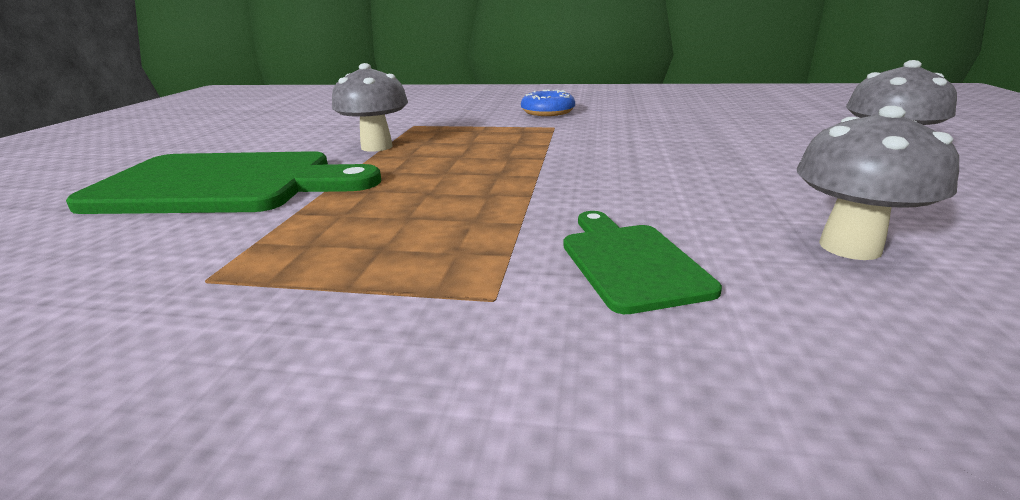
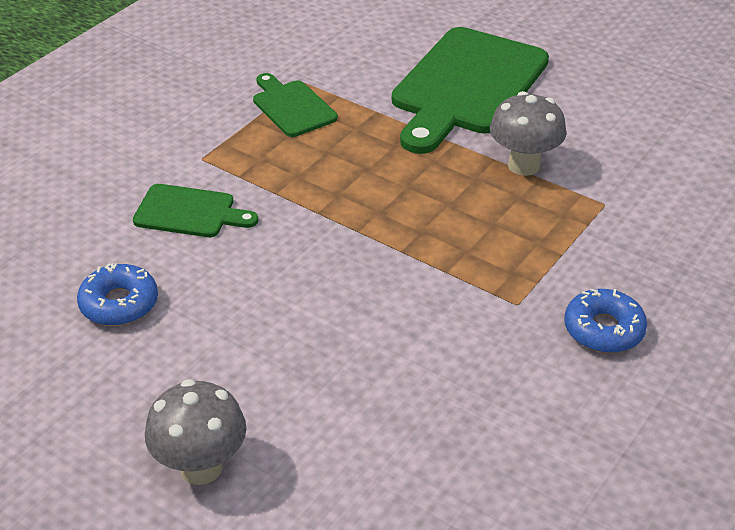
camera: 115 degrees right, 15 degrees up
grey mushroom [797,106,959,260] -> blue donut [77,263,158,326]
none -> green cutting board [253,73,338,137]

